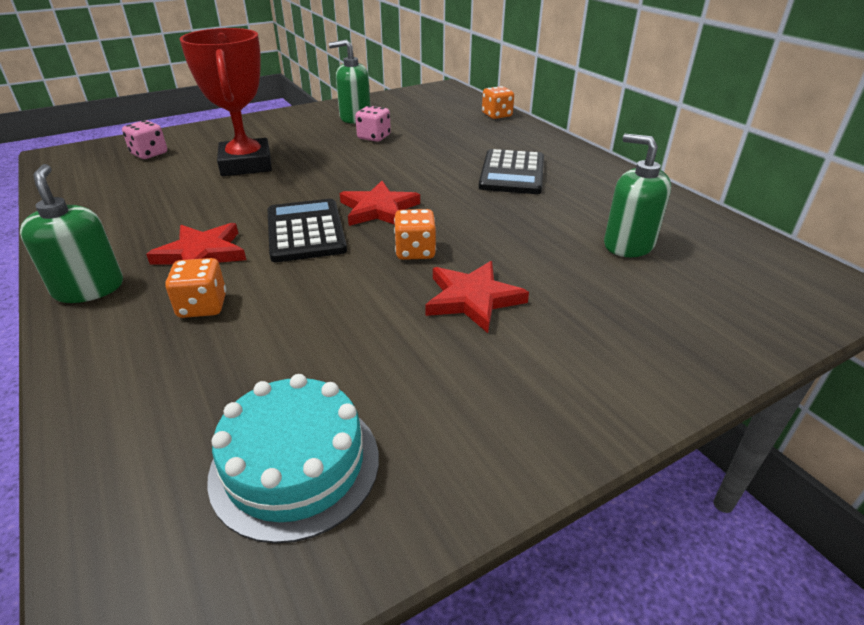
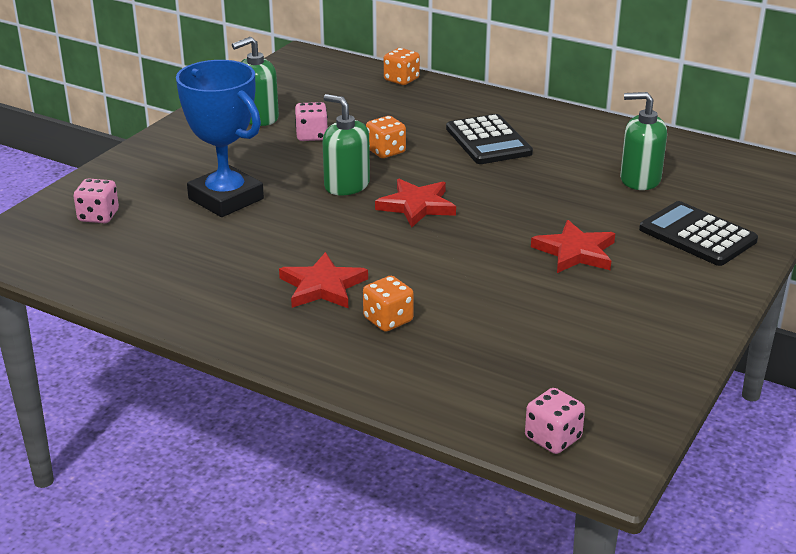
camera: 30 degrees left, 5 degrees down
green soap dispenser [20,164,123,303] -> green soap dispenser moved to [323,94,370,195]
red trophy [180,28,272,176] -> blue trophy [176,60,264,217]
turquoise cake [207,374,379,544] -> none
black calculator [267,199,347,262] -> black calculator moved to [639,201,758,266]
orange dice [394,209,436,260] -> orange dice moved to [366,116,406,158]
none -> pink dice [525,388,585,454]

